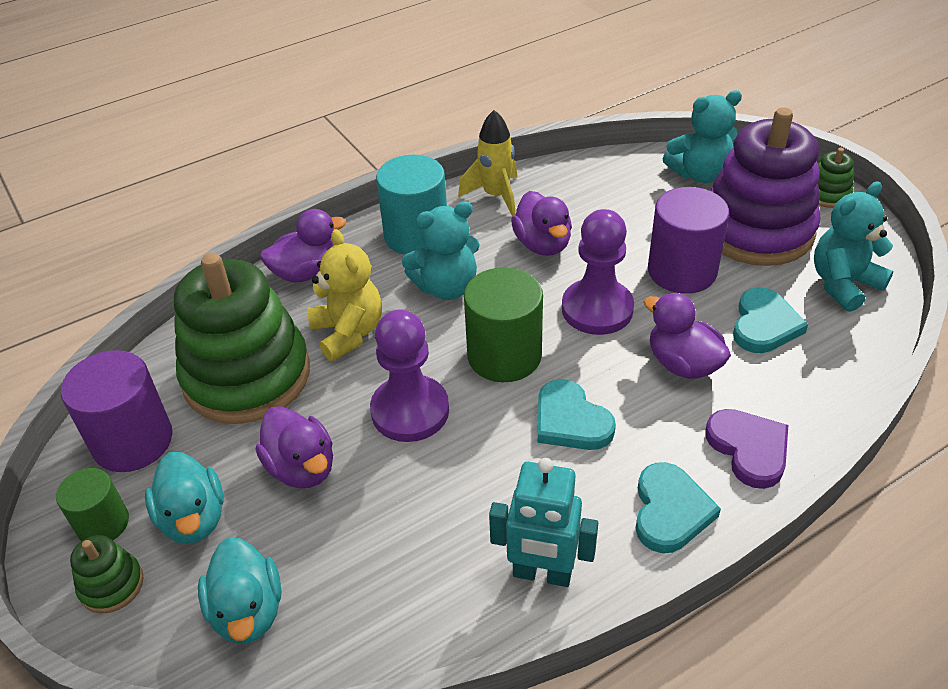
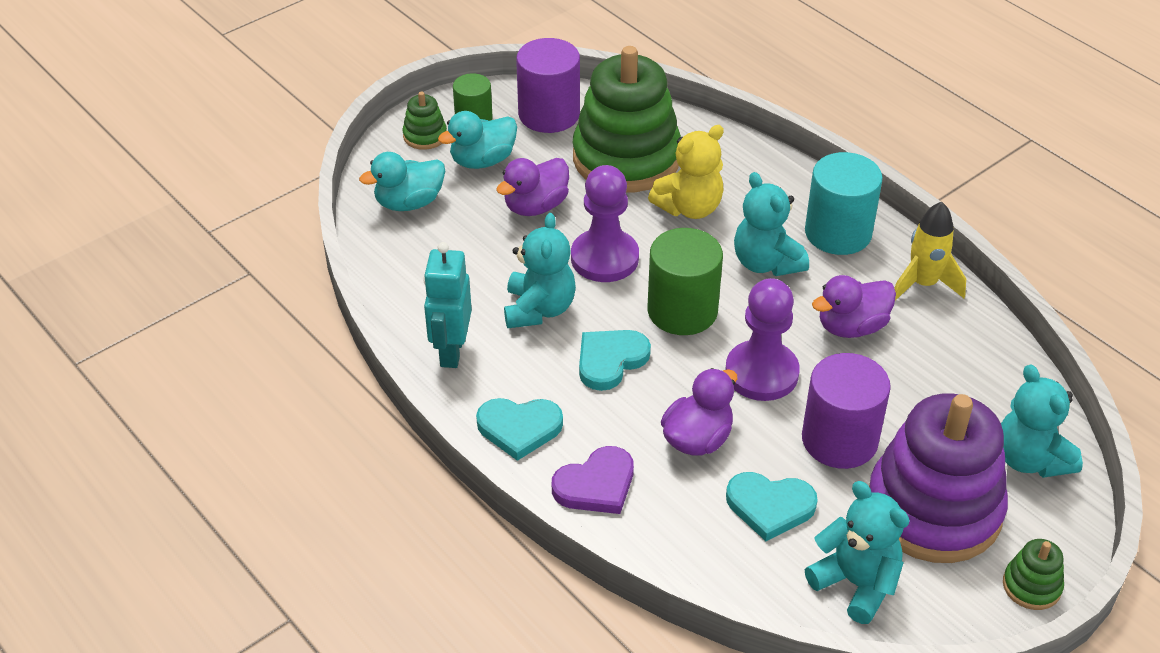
camera: 80 degrees right, 0 degrees up
purple duck [260,209,346,283] -> none
none -> turquoise teddy bear [504,213,576,328]

